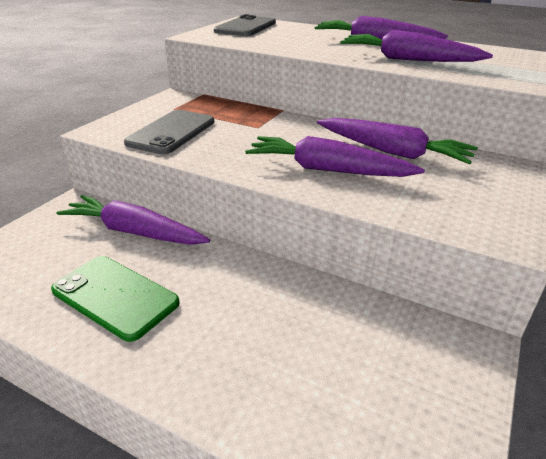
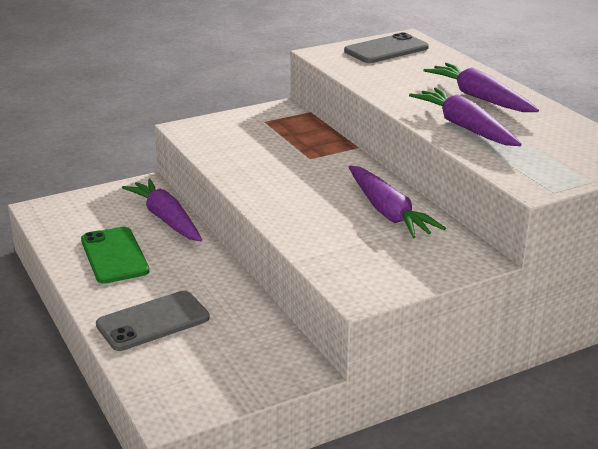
camera: 35 degrees right, 5 degrees down
grey phone [124,110,215,154] -> grey phone moved to [96,291,210,351]
purple carrot [245,136,425,177] -> none

